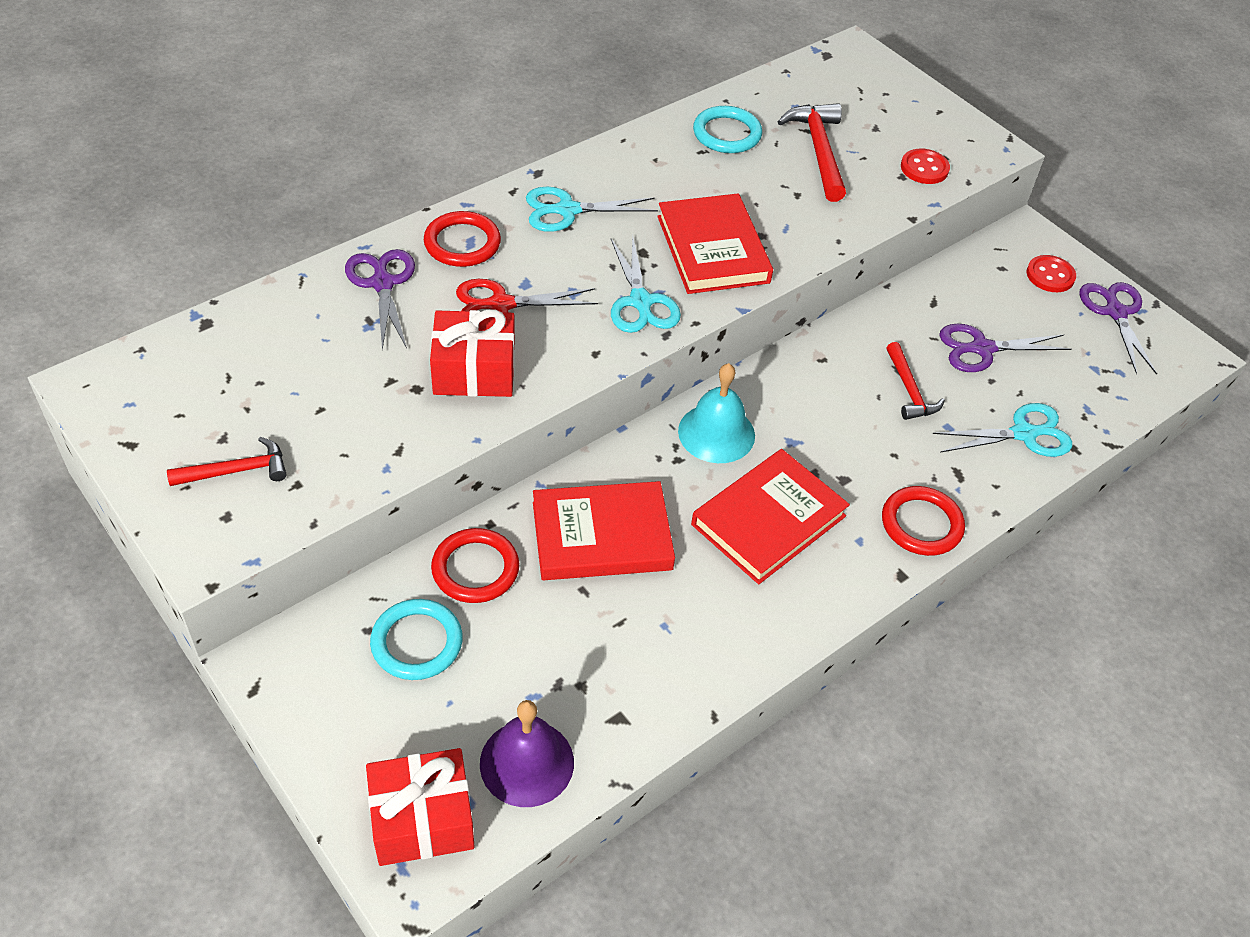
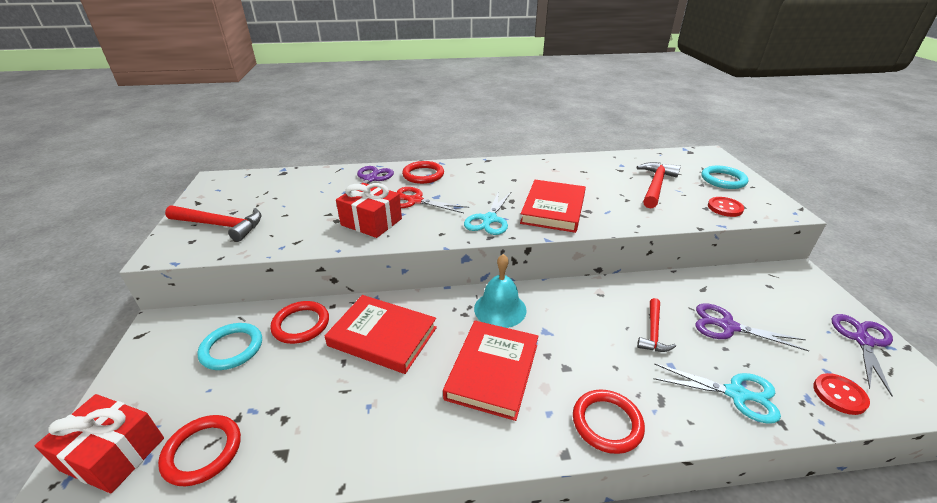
camera: 35 degrees right, 15 degrees down
red hammer [167,437,287,486] -> red hammer [165,205,262,242], size x1.57
purple bell [480,700,574,807] -> red ring [158,415,241,486]
turquoise scissors [526,187,658,232] -> none
red book [691,449,850,584] -> red book turned 60 degrees counterclockwise [443,321,538,421]
turquoise ring [693,106,762,153] -> turquoise ring moved to [702,166,748,189]
red button [1027,255,1076,292] -> red button moved to [813,373,870,415]

